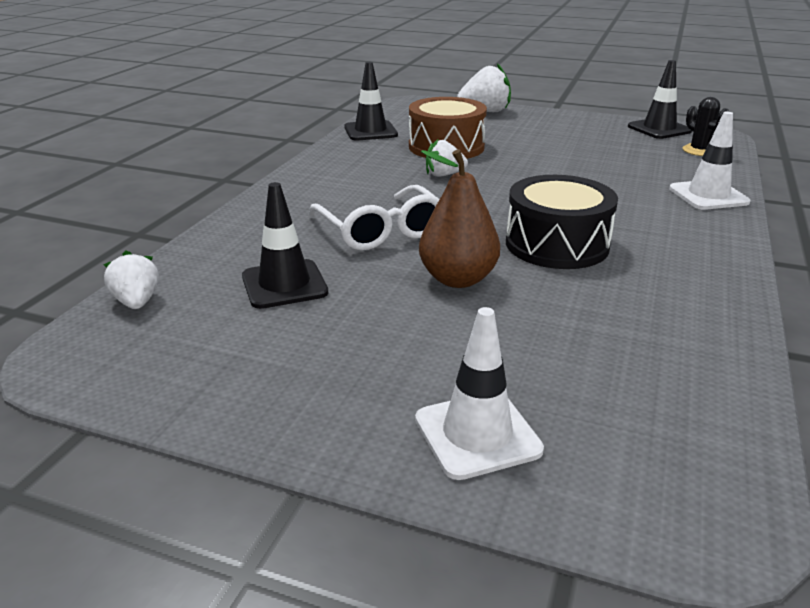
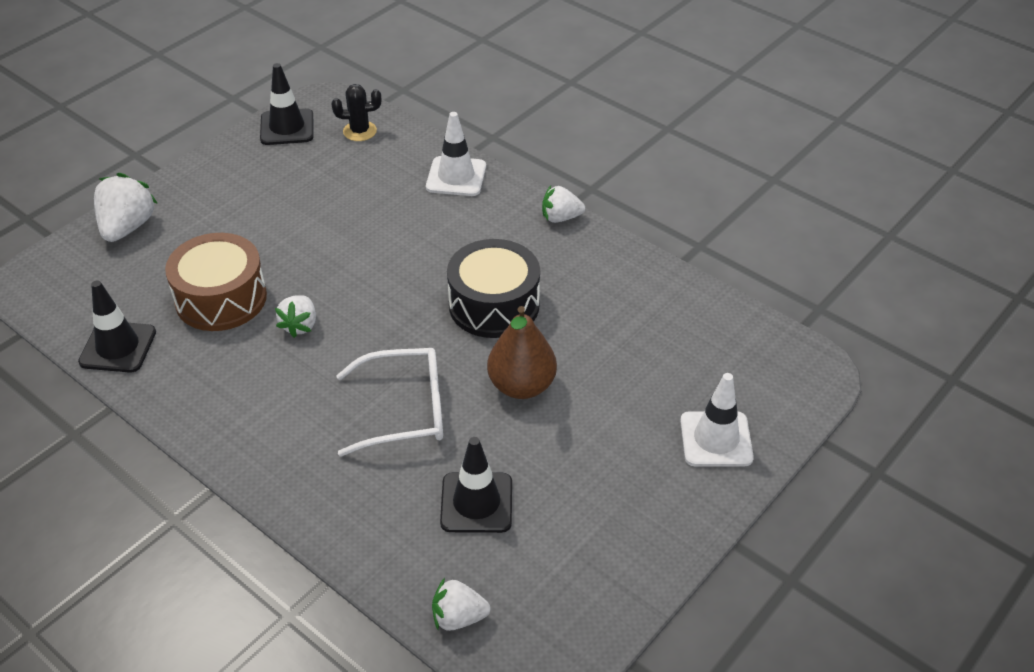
camera: 70 degrees left, 15 degrees up
none -> white strawberry [542,186,585,223]

